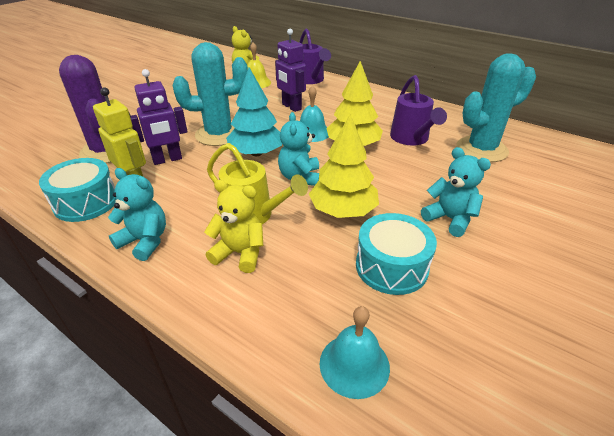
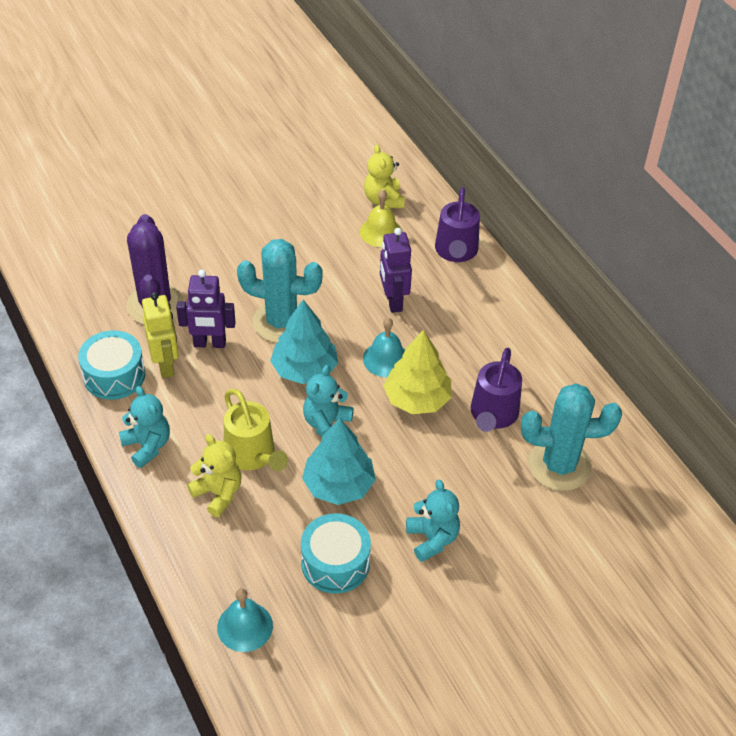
camera: 25 degrees right, 10 degrees up
yellow tree [309,114,379,218] -> turquoise tree [302,418,376,505]

